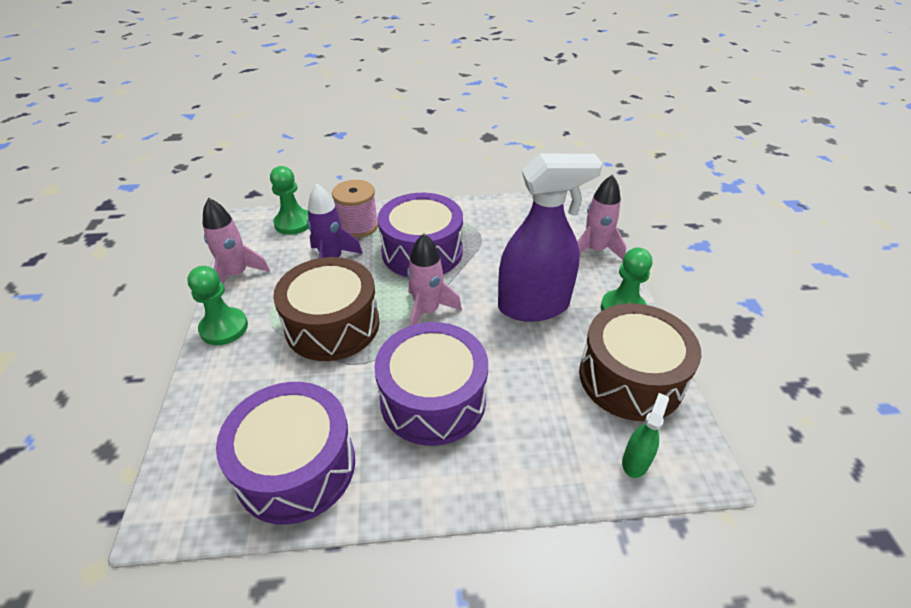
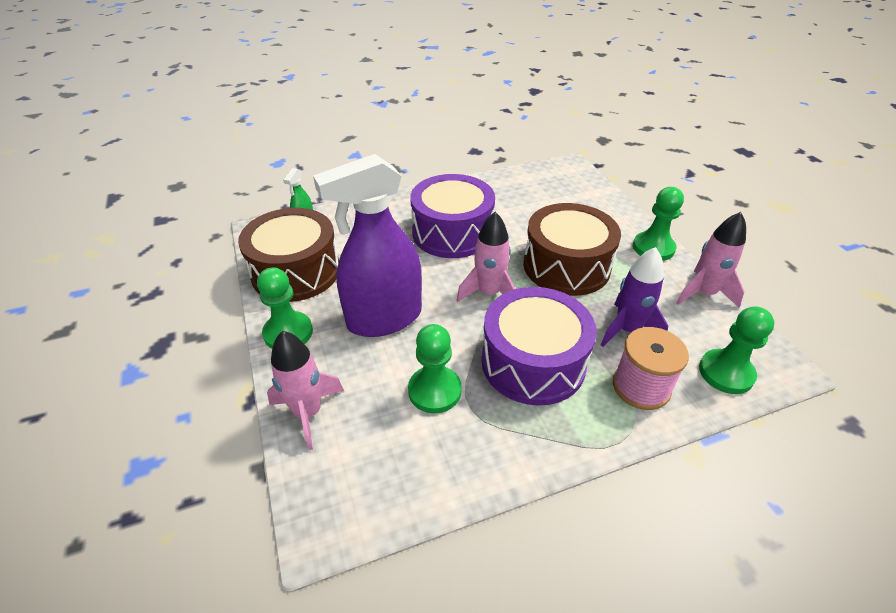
camera: 165 degrees right, 0 degrees up
purple drum [216,382,355,525] -> none
none -> green pawn [408,324,462,413]

